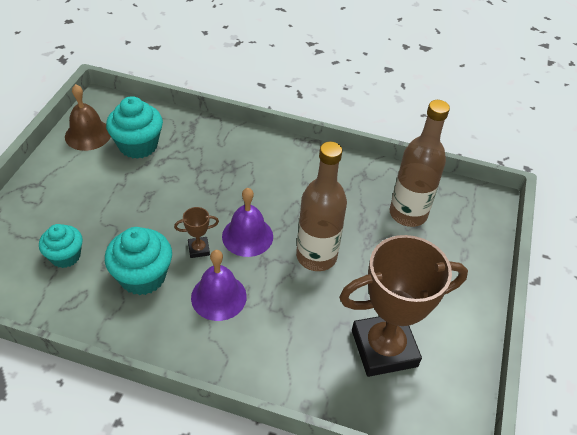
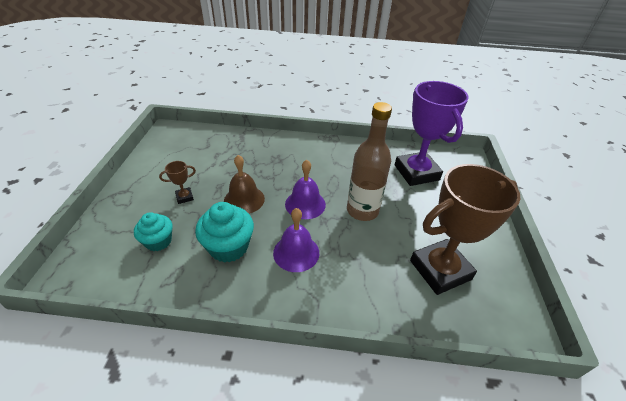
camera: 10 degrees left, 5 degrees down
brown bell [65,84,111,151] -> brown bell moved to [224,155,265,214]
turquoise cupcake [106,96,163,159] -> none
brown trophy [174,207,219,258] -> brown trophy moved to [159,161,196,204]
brown bottle [390,100,450,227] -> purple trophy [395,81,469,186]

